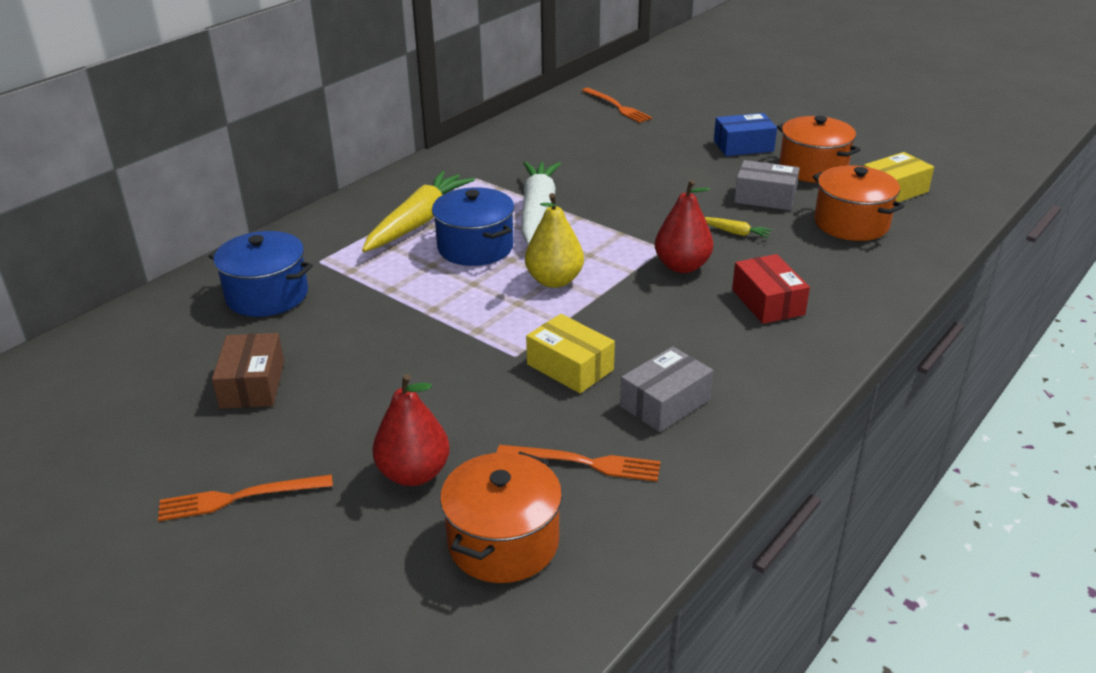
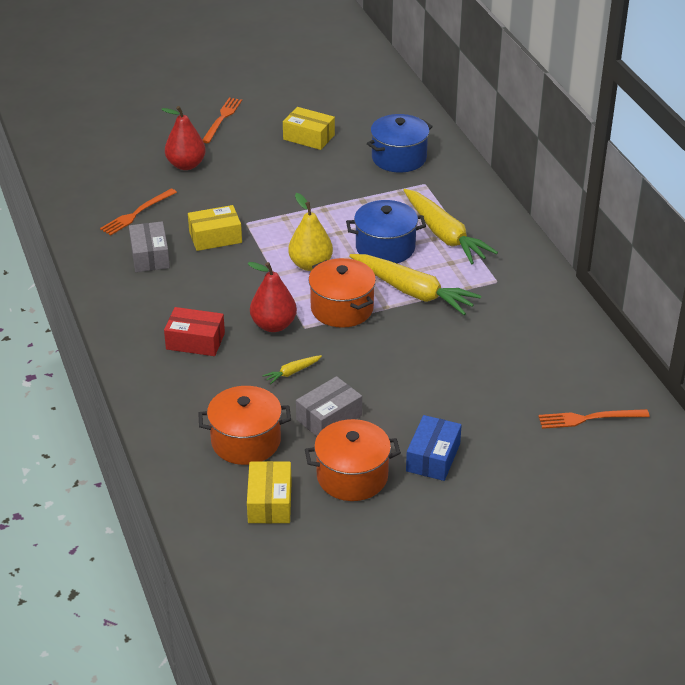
camera: 120 degrees right, 5 degrees up
brown box [212,333,284,409] -> yellow box [283,107,335,150]
orange pot [440,452,562,583] -> orange pot moved to [308,258,376,328]
white carrot [521,161,561,245] -> yellow carrot [349,254,481,315]

